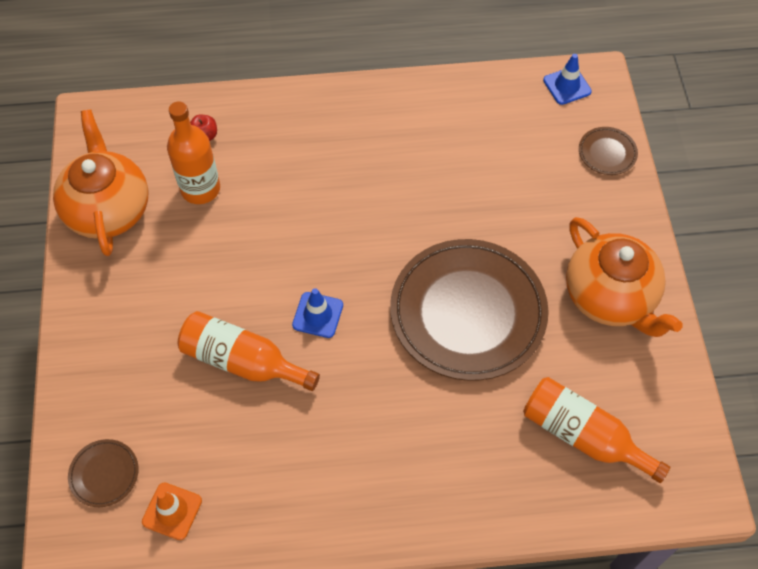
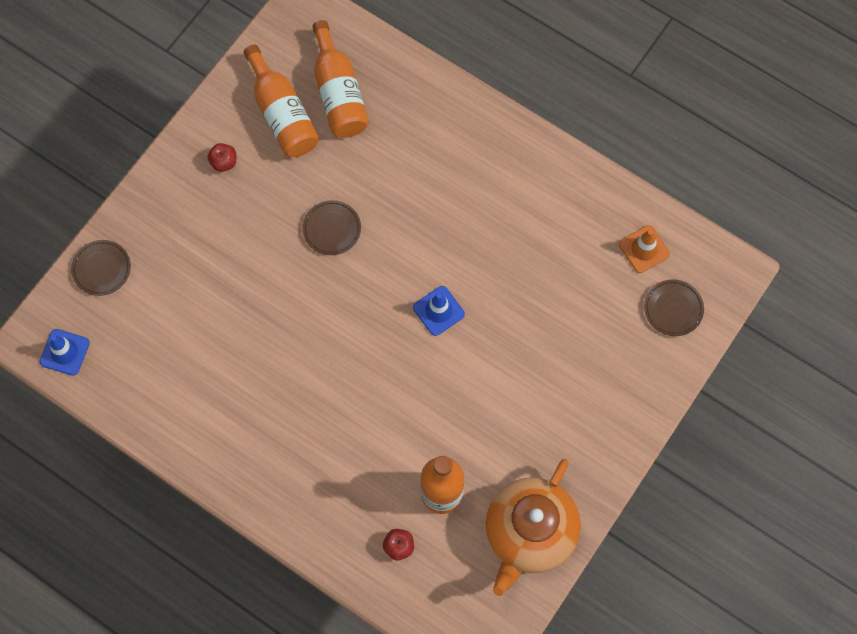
camera: 140 degrees left, 10 degrees up
orange bottle [178,311,320,391] -> orange bottle moved to [244,45,319,157]
brown plate [390,239,549,381] -> brown plate [302,200,361,255], size x0.41
orange teapot [566,217,683,337] -> red apple [207,143,237,172]

